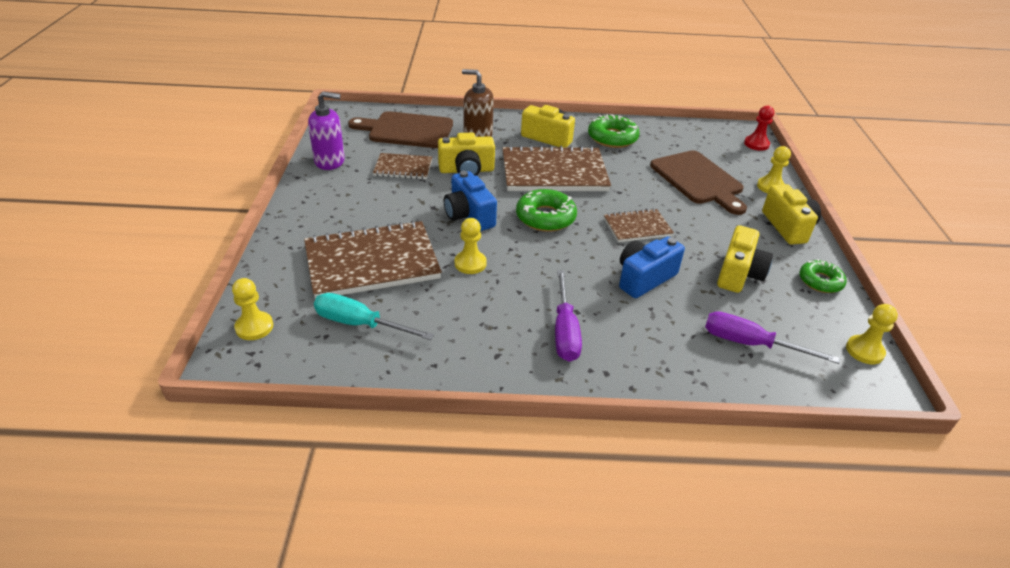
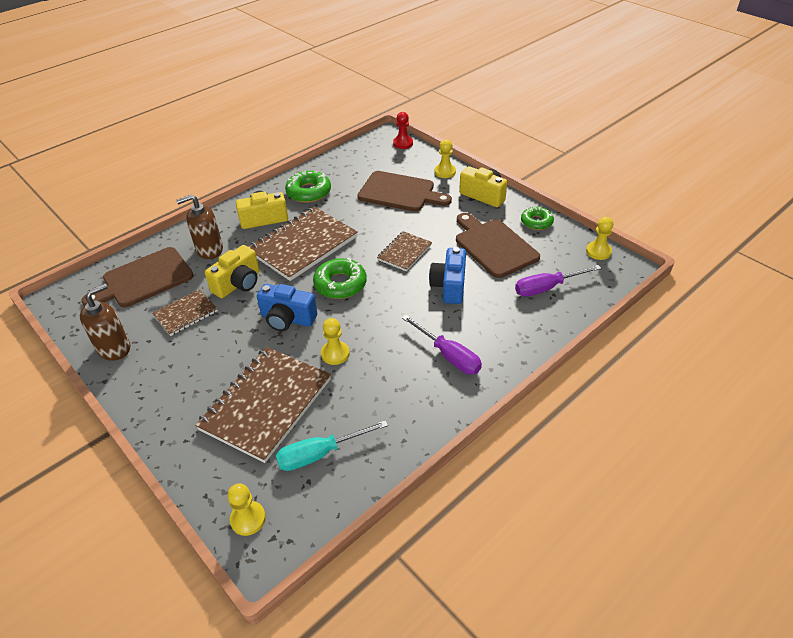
camera: 40 degrees left, 5 degrees up
purple soap dispenser [308,92,345,170] -> brown soap dispenser [80,284,130,361]
yellow camera [717,225,773,293] -> brown cutting board [456,213,540,278]

